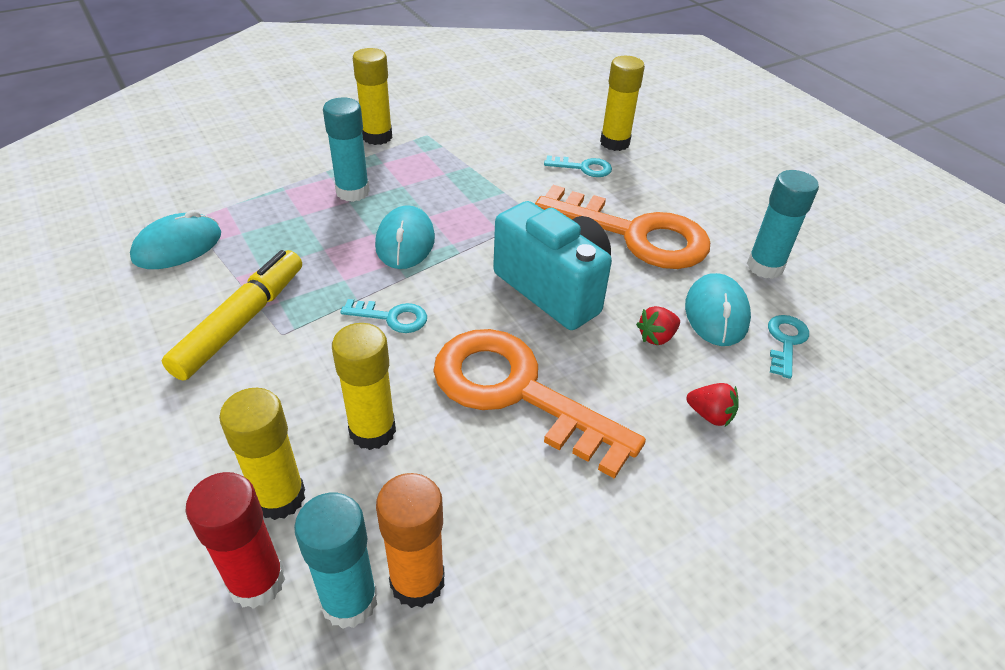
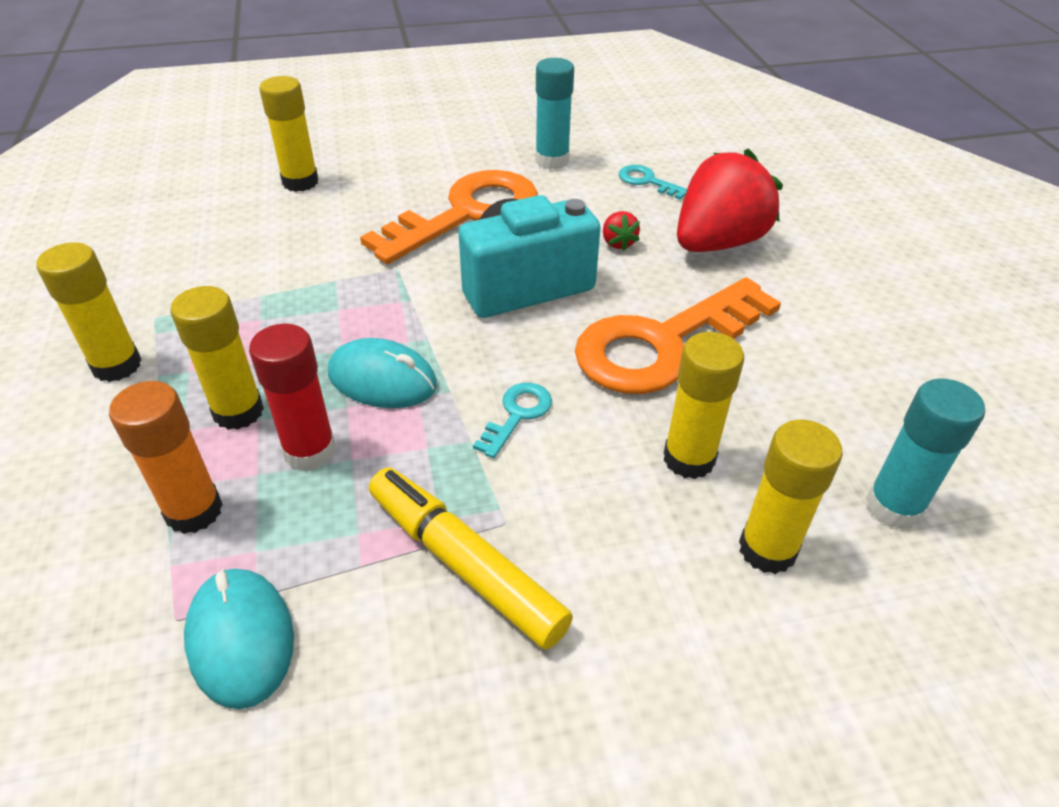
camera: 70 degrees left, 0 degrees up
red glue stick [185,472,285,609] -> red glue stick moved to [249,324,336,471]
turquoise glue stick [323,97,370,202] -> yellow glue stick [170,286,264,430]
orange glue stick [376,473,445,608] -> orange glue stick moved to [109,381,223,534]
turquoise key [544,155,612,177] -> none
turquoise mouse [685,273,751,346] -> none
red strawberry [686,383,739,427] -> red strawberry [677,149,783,252], size x2.49

